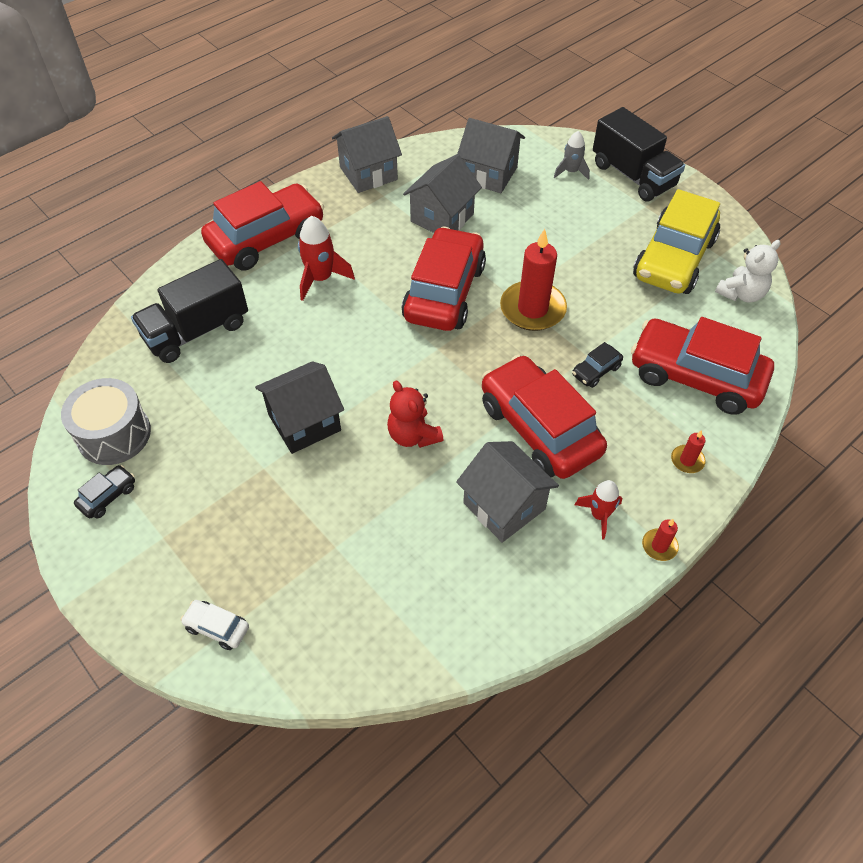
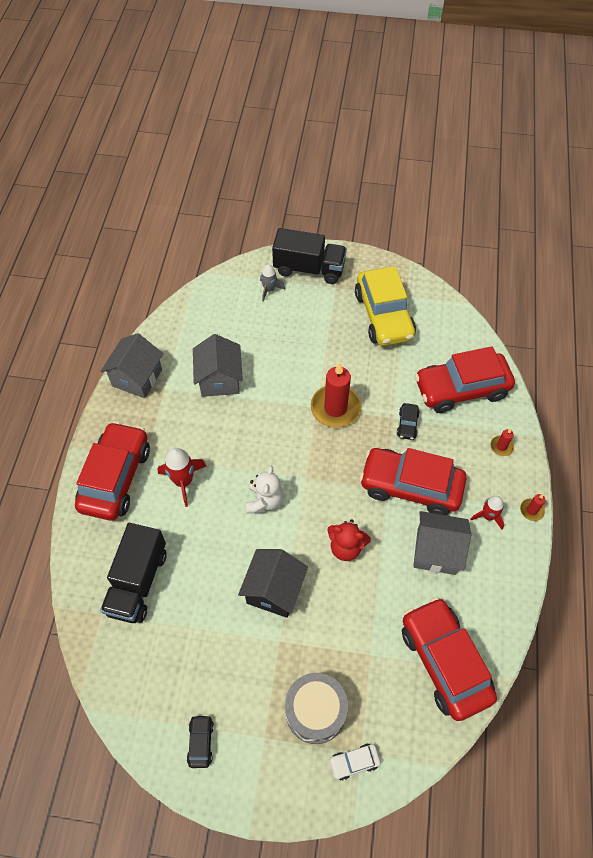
camera: 40 degrees left, 5 degrees up
grey drum [61,378,151,465] -> grey drum moved to [285,673,348,744]
red car [402,226,486,331] -> red car moved to [402,597,497,721]
grey house [457,118,525,193] -> none
white teddy bear [715,240,780,302] -> white teddy bear moved to [246,465,283,514]

